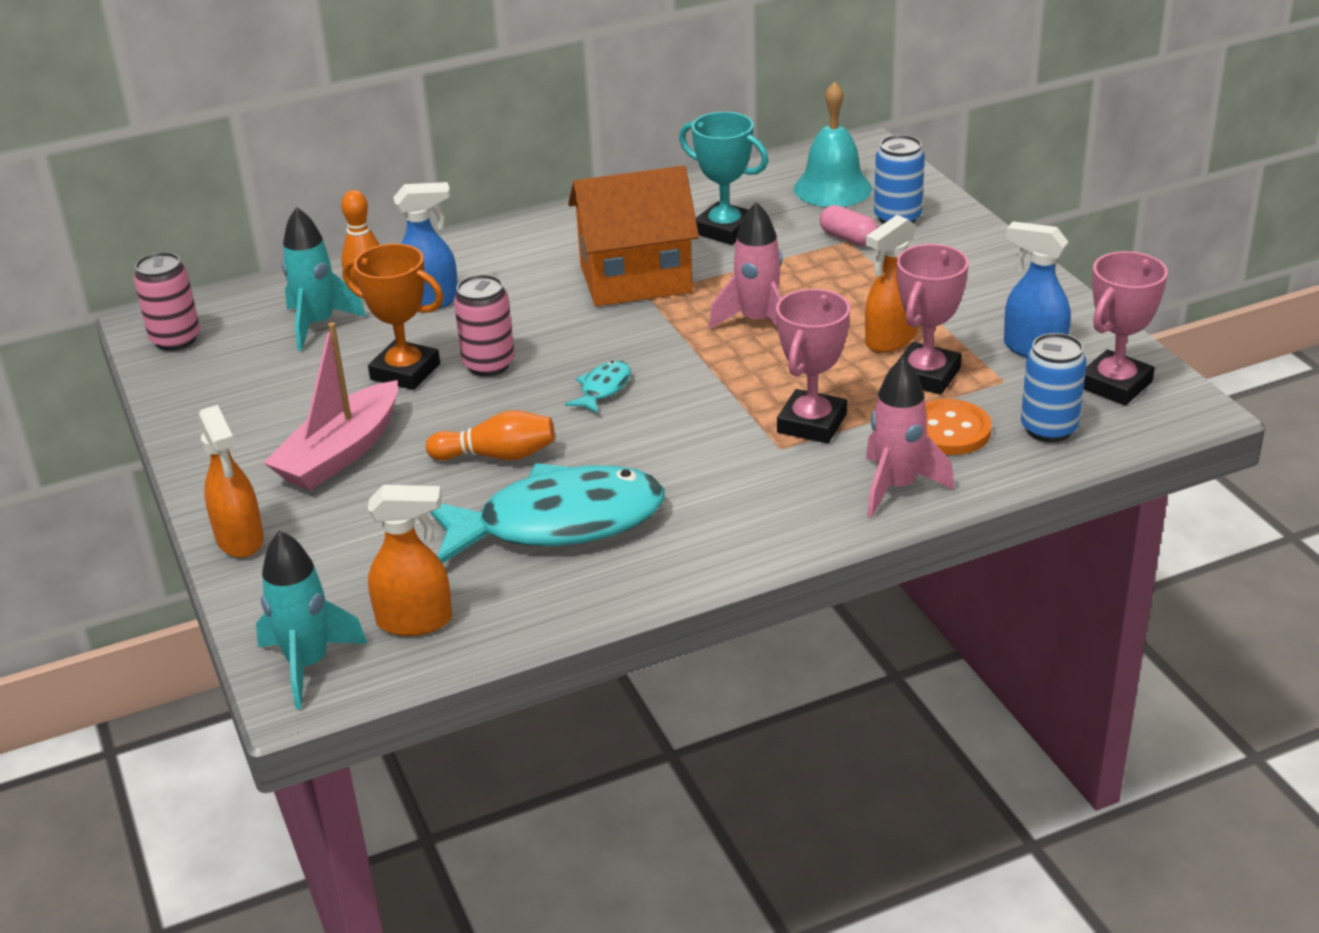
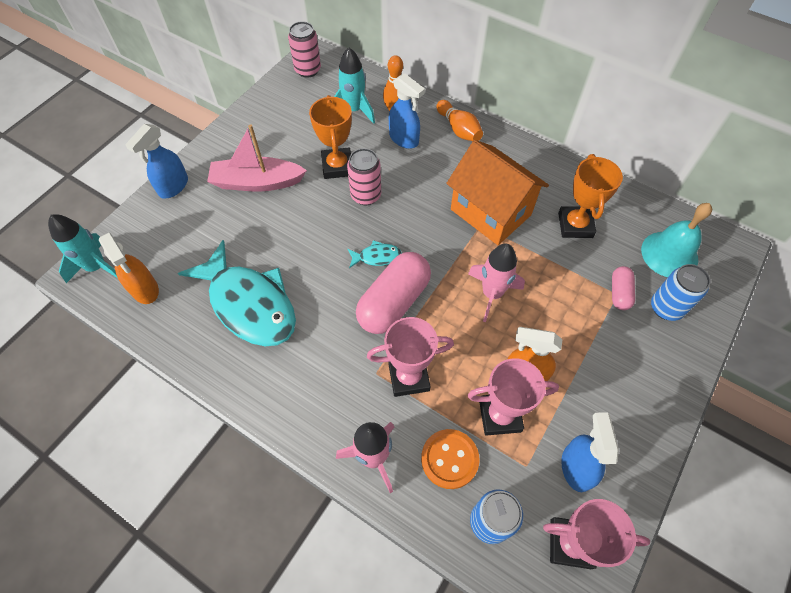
camera: 55 degrees right, 25 degrees up
orange spray bottle [198,405,264,558] -> blue spray bottle [125,124,188,198]
orange bowling pin [426,410,555,460] -> orange bowling pin moved to [437,100,483,141]
turquoise trophy [679,112,769,245] -> orange trophy [558,154,623,238]
none -> pink capsule [356,252,431,334]

